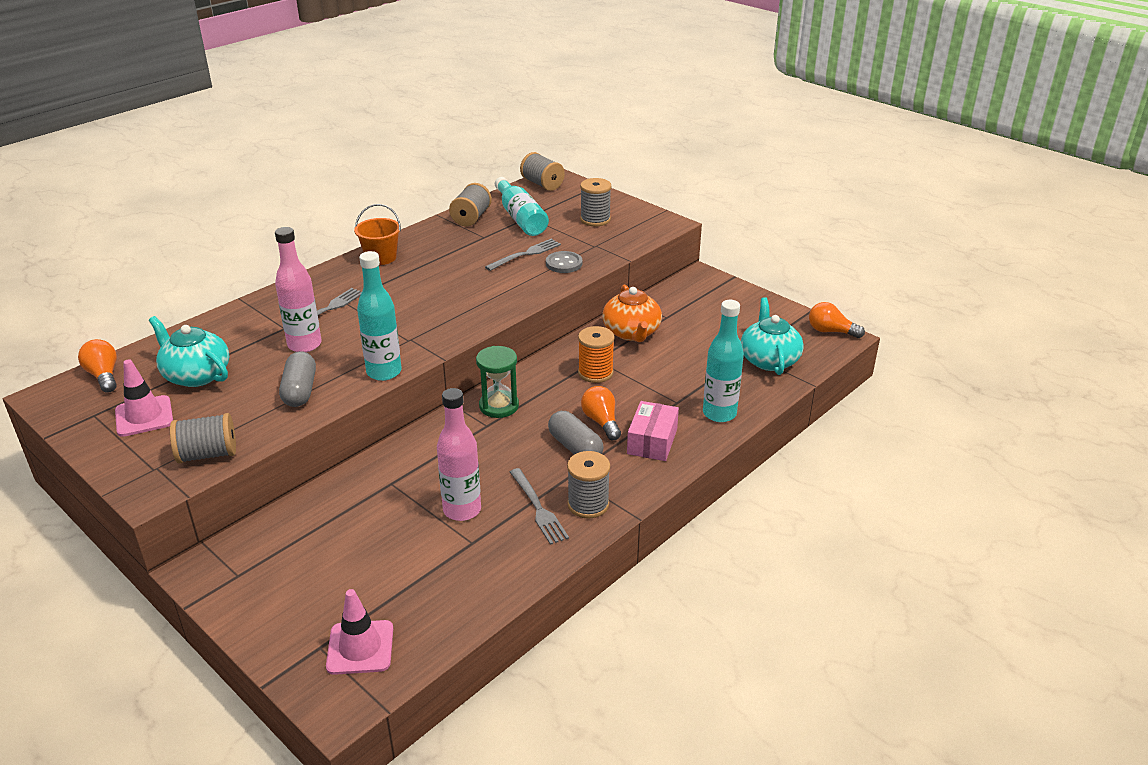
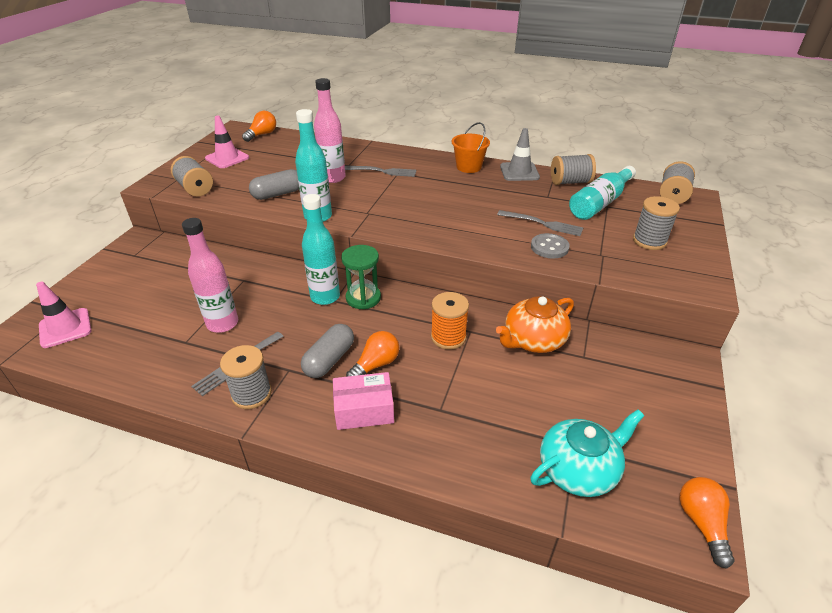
camera: 65 degrees right, 5 degrees up
turquoise teapot [149,316,229,387] -> none
turquoise bottle [703,300,744,422] -> turquoise bottle moved to [302,194,340,305]
none -> grey traffic cone [500,128,540,181]

